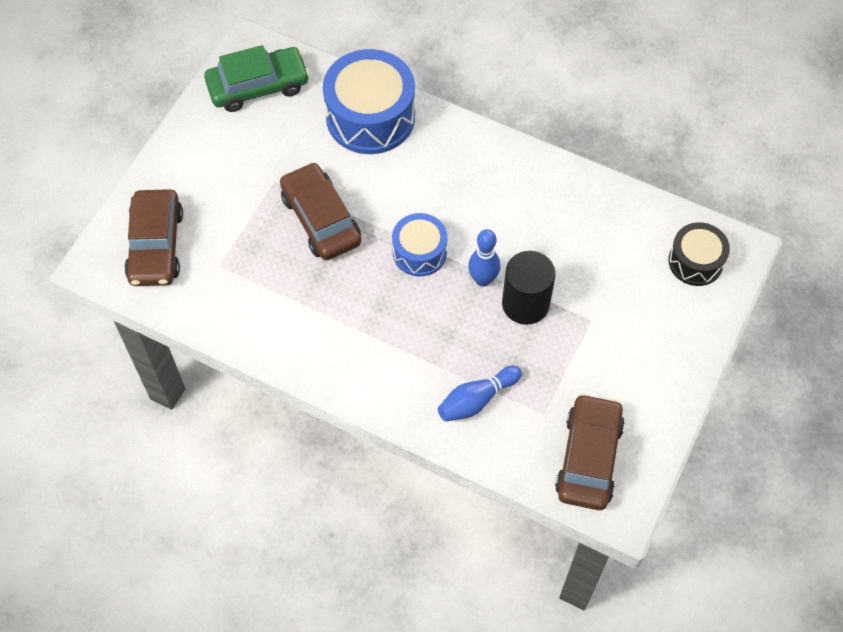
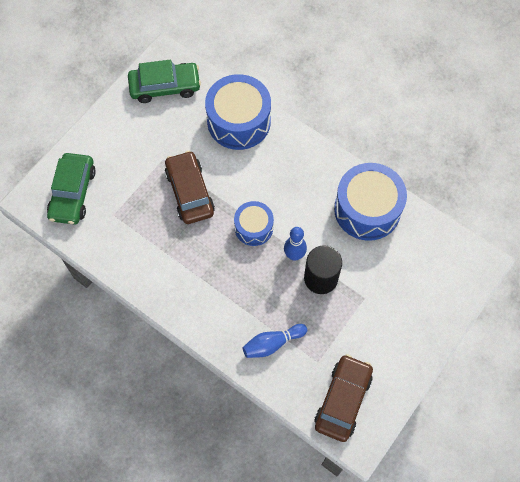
camera: 10 degrees right, 5 degrees up
brown car [124,189,183,286] -> green car [47,153,96,225]
black drum [668,222,730,286] -> none
none -> blue drum [334,163,407,241]

